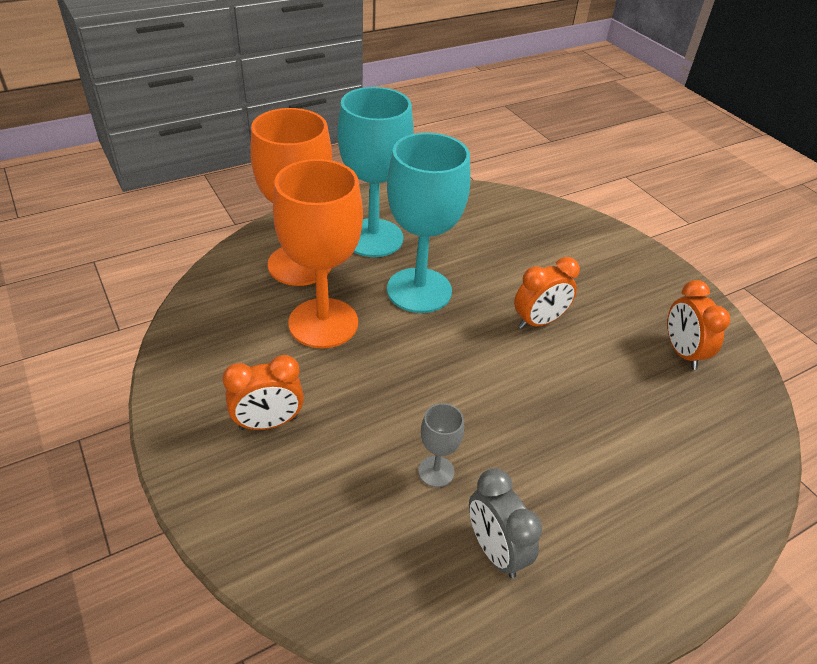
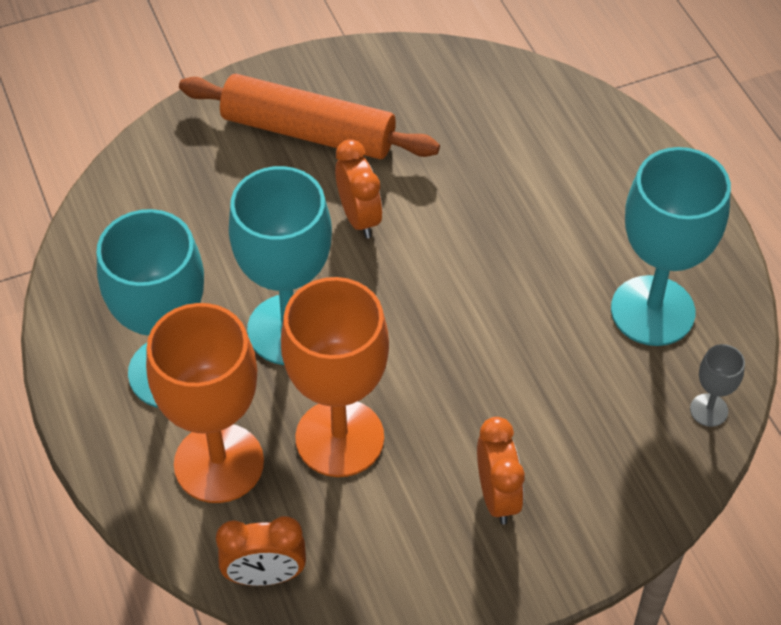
camera: 80 degrees left, 10 degrees up
grey goblet [418,403,464,487] -> grey goblet moved to [690,344,745,427]
grey clock [469,468,542,578] -> turquoise goblet [611,147,731,346]
orange clock [667,280,730,370] -> orange clock moved to [216,516,306,586]
none -> orange rolling pin [179,74,440,159]

